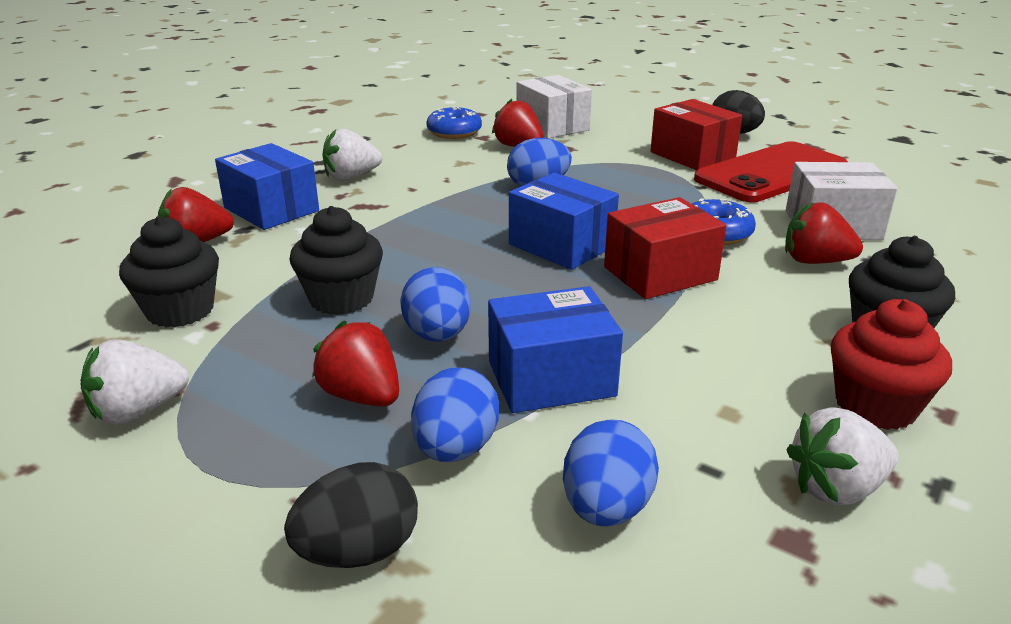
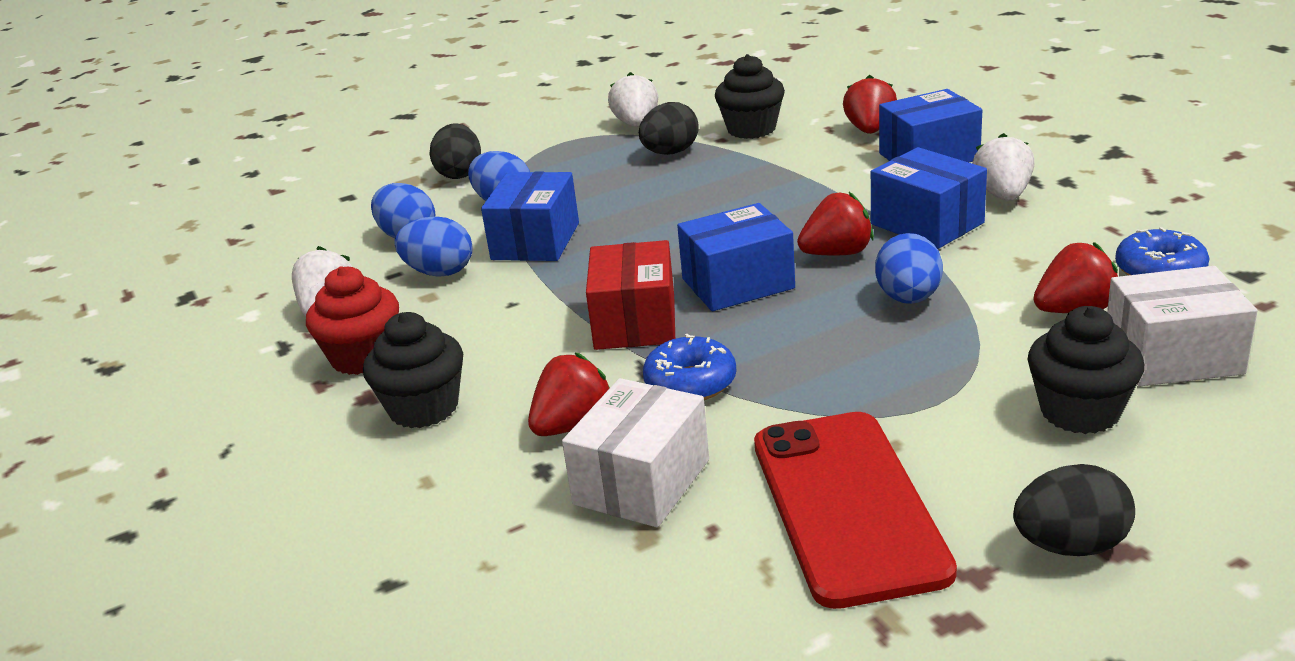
camera: 120 degrees right, 0 degrees up
black cupcake [289,206,383,315] -> black cupcake moved to [1027,306,1144,434]
red strawberry [312,321,399,407] -> red strawberry moved to [797,192,874,256]
blue egg [400,267,471,342] -> blue egg moved to [394,217,473,277]
red box [650,99,742,170] -> none
none -> black egg [639,102,699,155]
none -> blue box [871,147,987,249]

